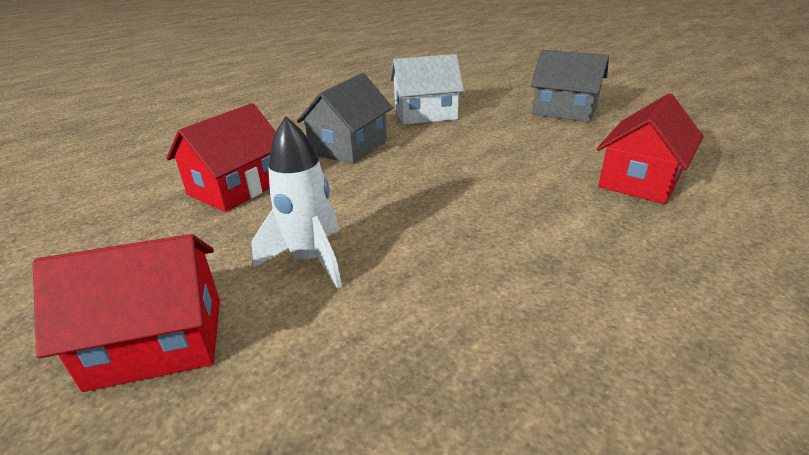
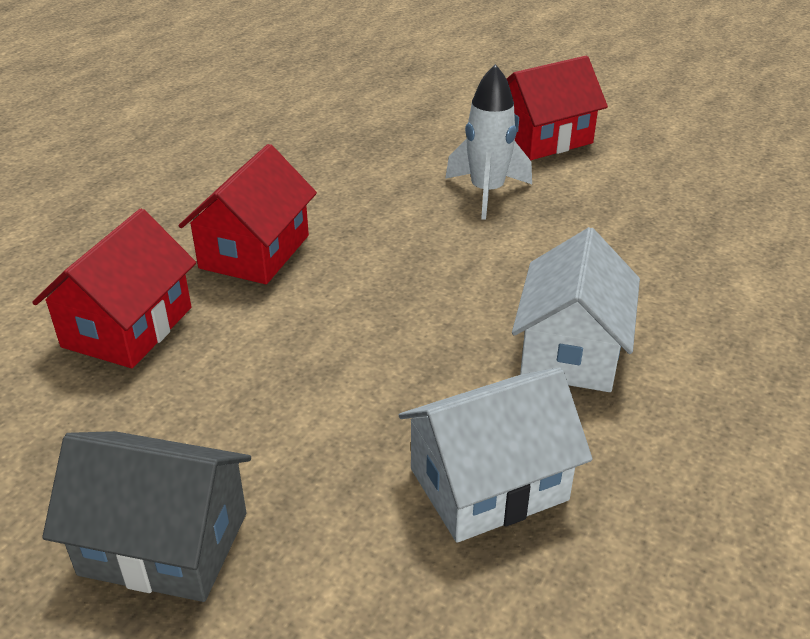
camera: 165 degrees right, 5 degrees up
red house [166,103,276,212] -> red house moved to [179,144,317,284]
grey house [297,73,393,164] -> white house [512,227,640,392]

